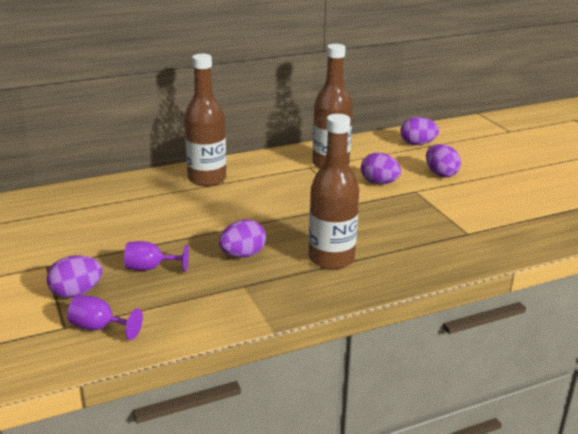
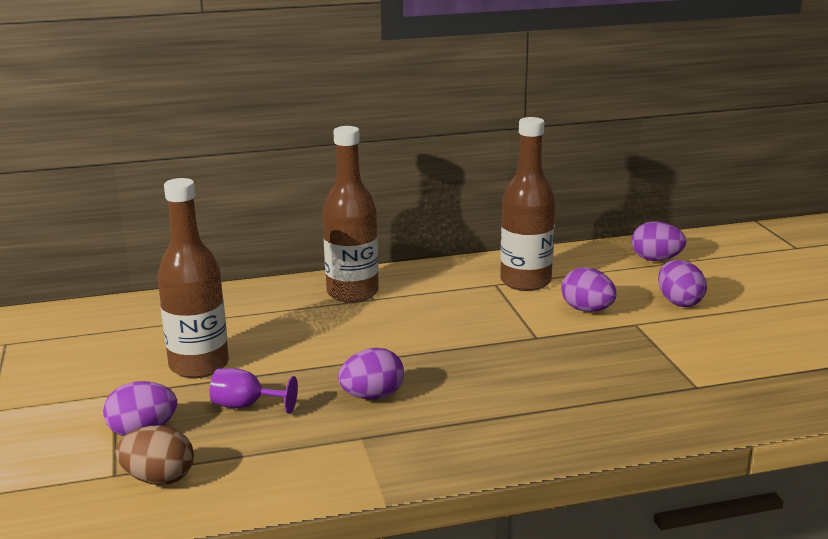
camera: 10 degrees right, 5 degrees down
purple goblet [67,295,143,340] -> brown egg [115,425,194,485]
brown bottle [309,114,359,270] -> brown bottle moved to [157,178,229,378]

